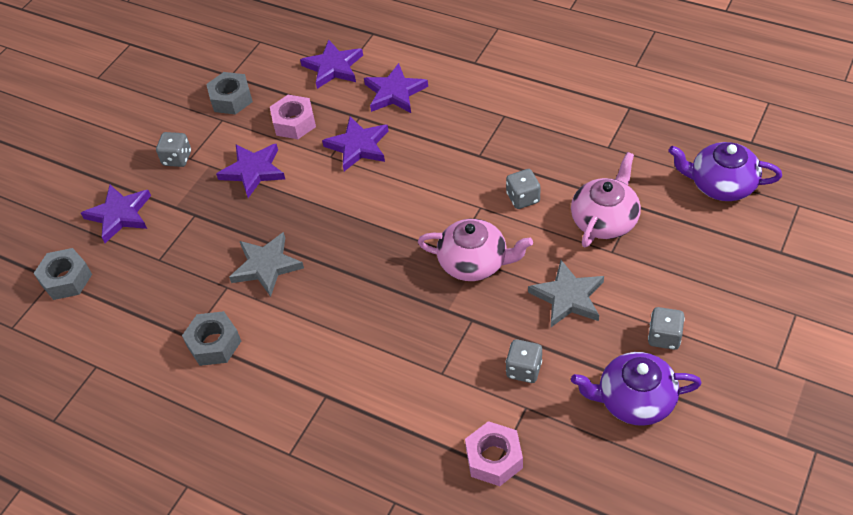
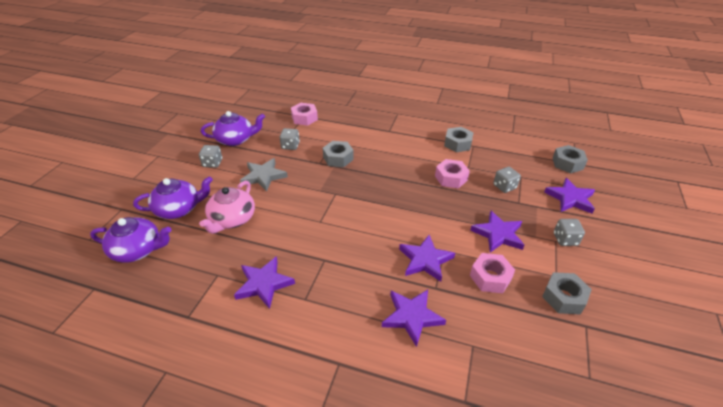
camera: 165 degrees right, 10 degrees down
grey star [229,232,304,297] -> pink nut [435,159,470,188]
purple star [300,40,363,89] -> purple star moved to [234,256,295,309]
pink teapot [418,219,533,281] -> none
grey dice [506,169,540,209] -> grey dice moved to [493,167,521,193]
none -> purple teapot [133,176,213,219]
none -> grey nut [323,141,354,167]

